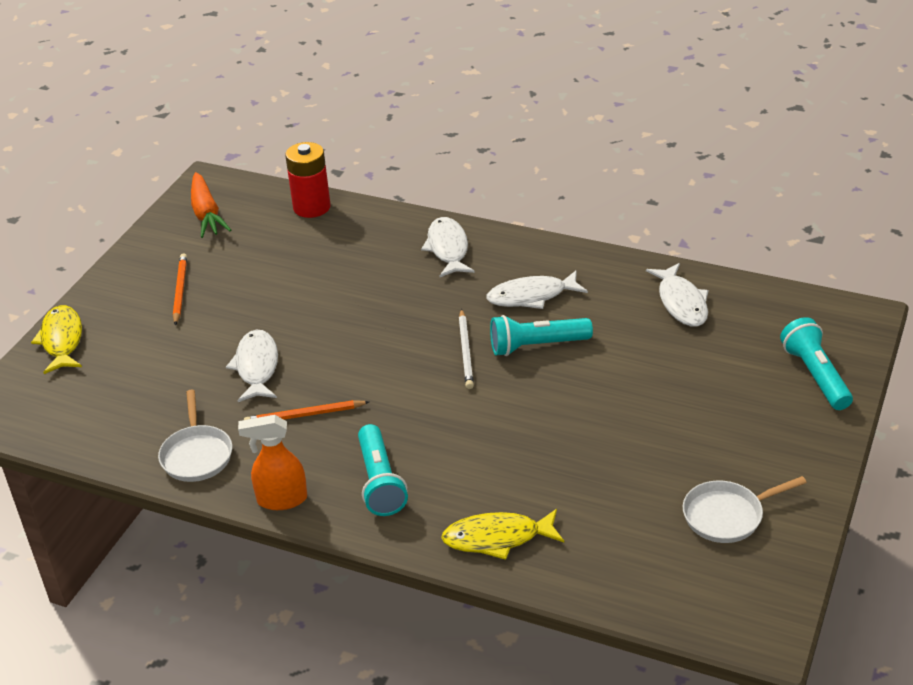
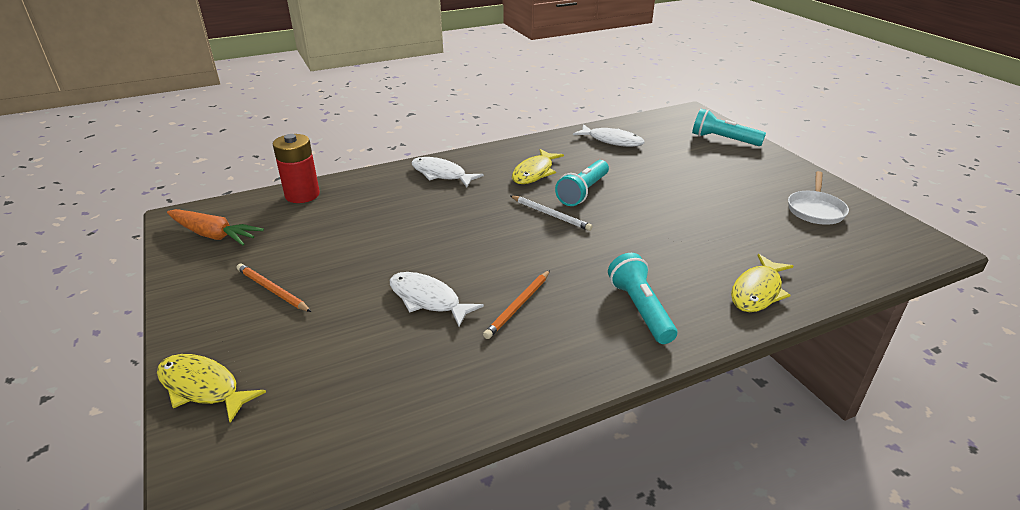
camera: 50 degrees left, 5 degrees down
white pan [158,390,232,482] -> none
orange spray bottle [238,415,307,510] -> none
turquoise flashlight [358,424,408,516] -> turquoise flashlight turned 135 degrees counterclockwise [608,253,677,344]
white fish [486,270,588,309] -> yellow fish [512,149,564,184]

